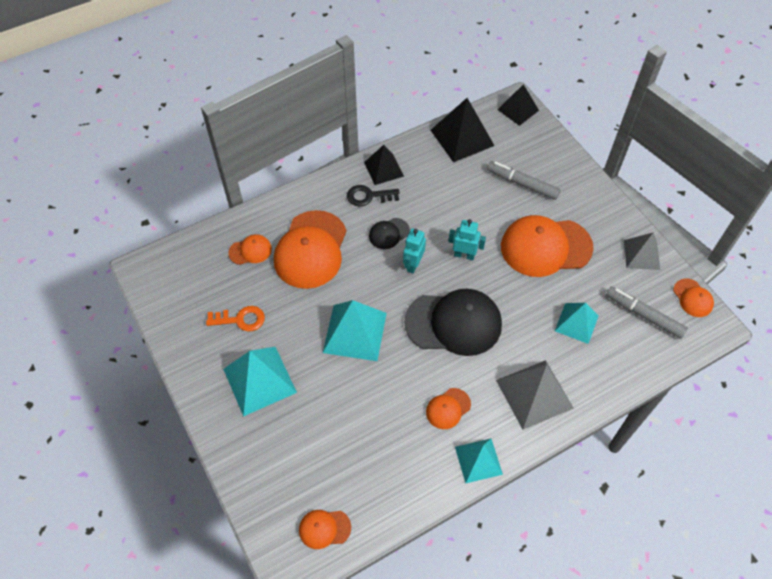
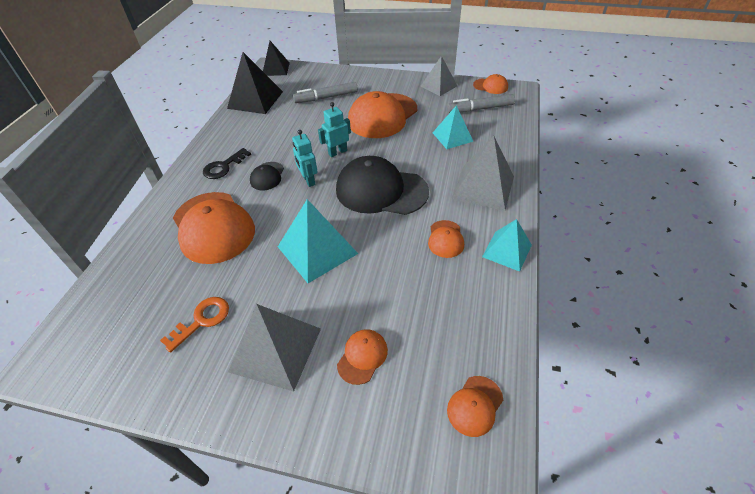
camera: 45 degrees left, 10 degrees down
turquoise pyramid [223,347,297,417] -> grey pyramid [228,304,321,391]
orange cap [228,234,272,265] -> orange cap moved to [337,329,388,385]
black pyramid [364,145,404,185] -> none
black cap [404,289,502,356] -> black cap turned 120 degrees counterclockwise [336,156,429,215]

